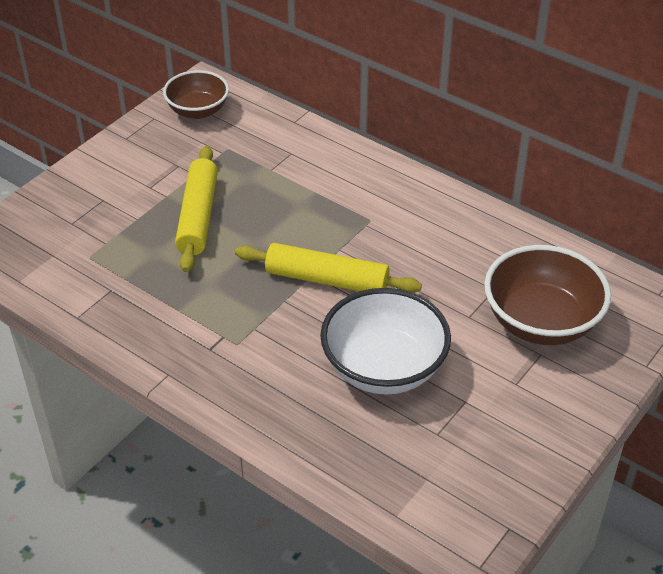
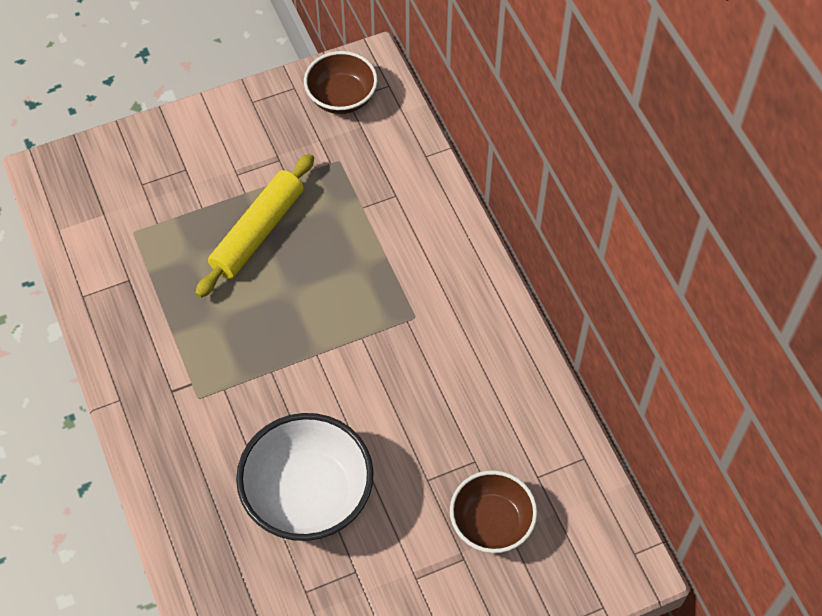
camera: 30 degrees right, 15 degrees up
yellow rolling pin [235,243,422,293] -> none
brown bowl [484,245,611,345] -> brown bowl [450,470,537,553], size x0.64

